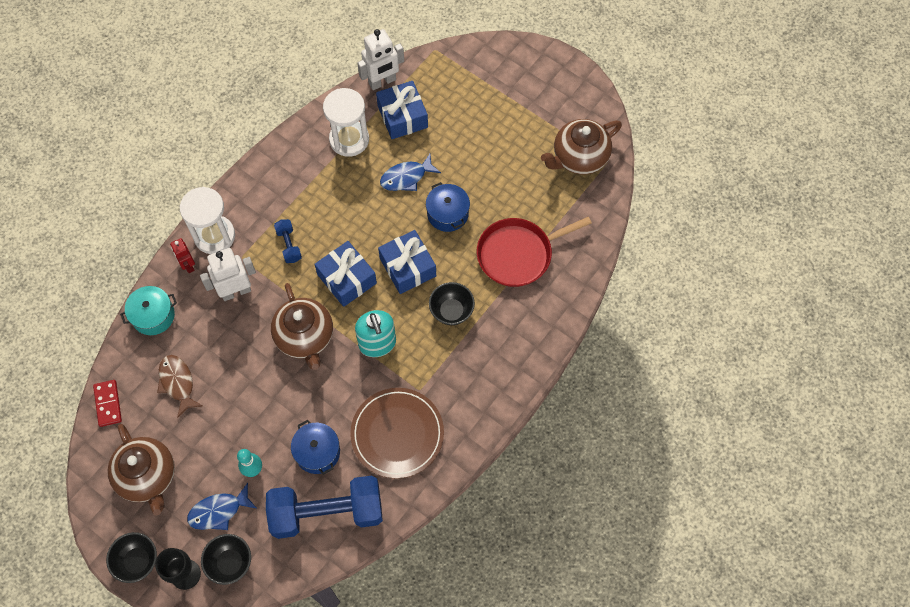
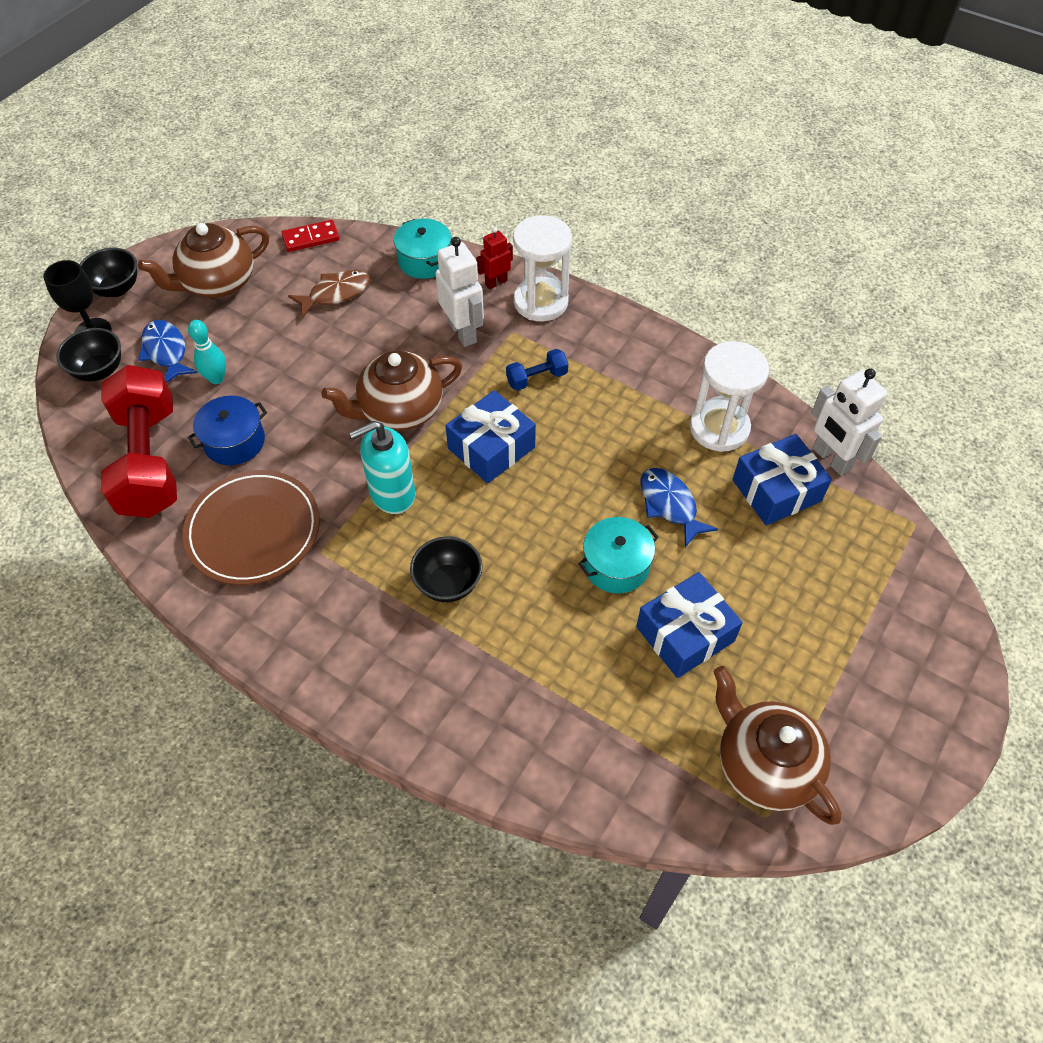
camera: 85 degrees right, 10 degrees down
blue dumbbell [266,476,383,539] -> red dumbbell [101,365,177,518]
blue gift [378,230,436,294] -> blue gift moved to [636,572,743,678]
blue pot [426,182,470,232] -> turquoise pot [578,517,659,594]
red pan [477,217,592,287] -> none

